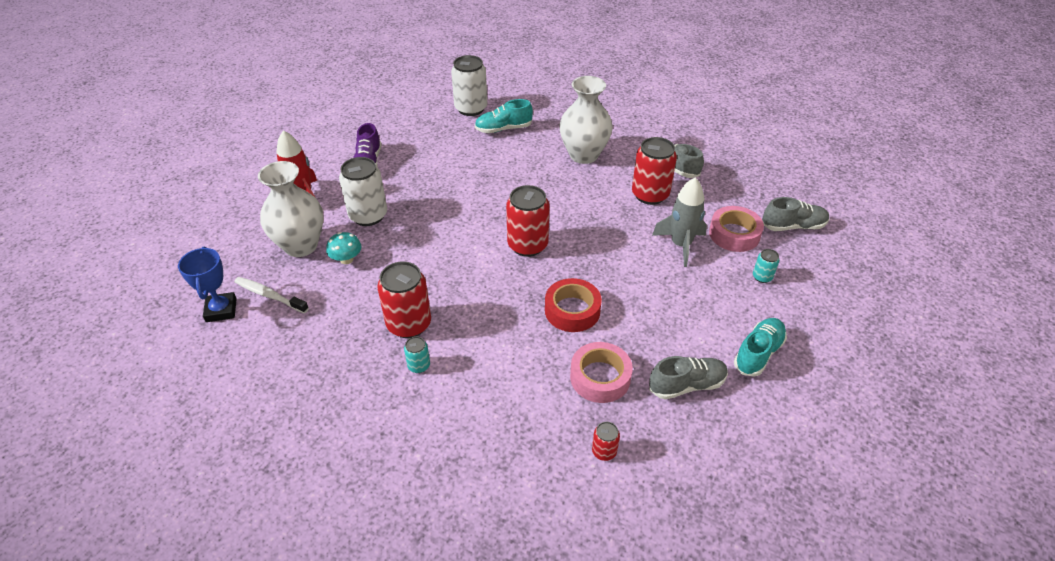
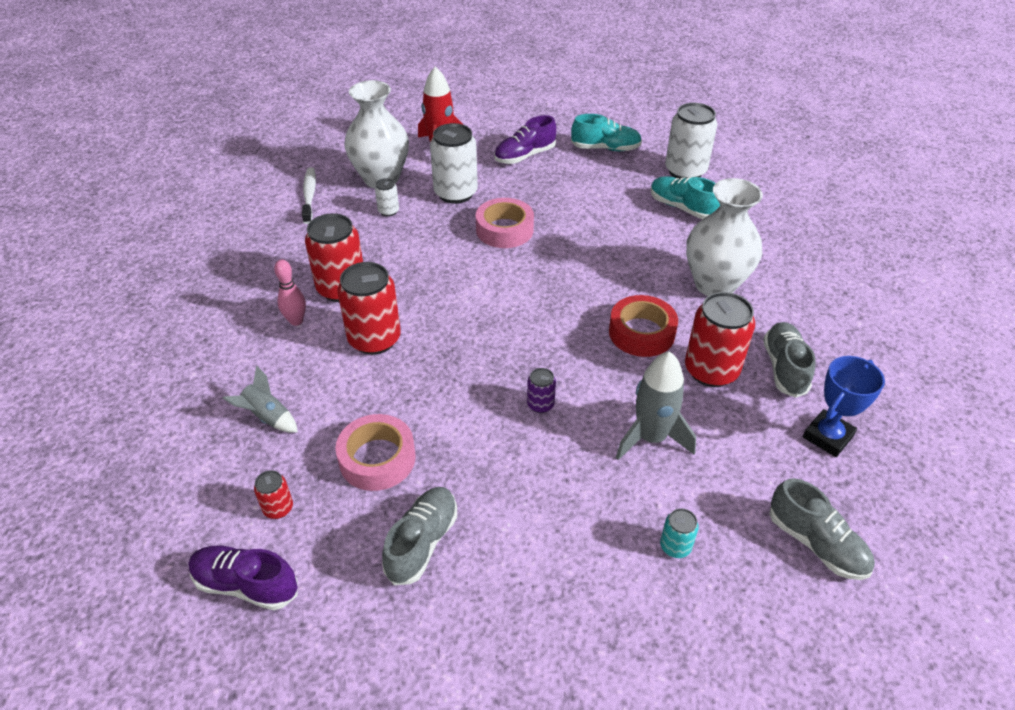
camera: 55 degrees right, 0 degrees up
blue trophy [178,247,237,322] -> blue trophy moved to [803,356,885,457]
turquoise mushroom [326,232,362,264] -> white can [375,178,399,217]
turquoise can [404,336,430,373] -> pink bowling pin [274,260,306,326]
red can [506,185,550,257] -> red can moved to [337,262,401,355]
red tape [545,278,602,332] -> red tape moved to [609,295,678,357]
grey shoe [649,356,728,399] -> grey shoe turned 105 degrees counterclockwise [382,487,457,585]
pink tape [709,206,764,252] -> pink tape moved to [476,198,534,248]
turquoise shoe [734,318,787,377] -> turquoise shoe moved to [571,114,642,151]
none -> purple shoe [189,546,298,610]
none -> grey rocket [223,366,298,433]
none -> purple can [527,368,556,413]

